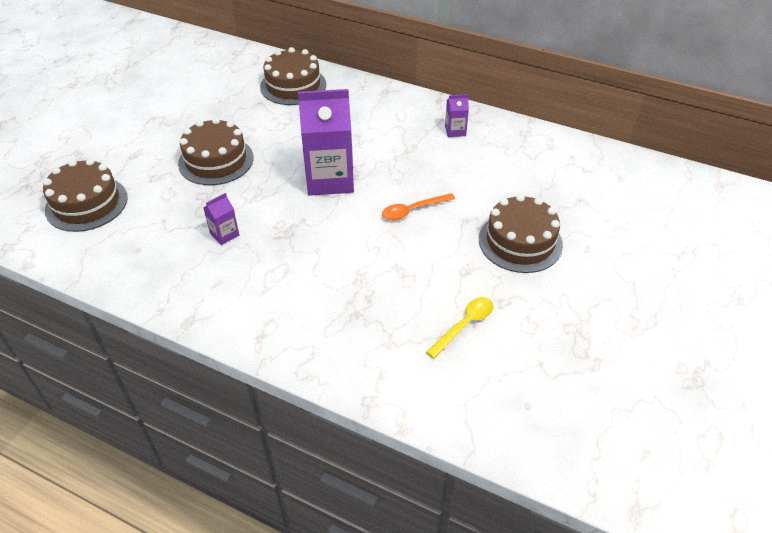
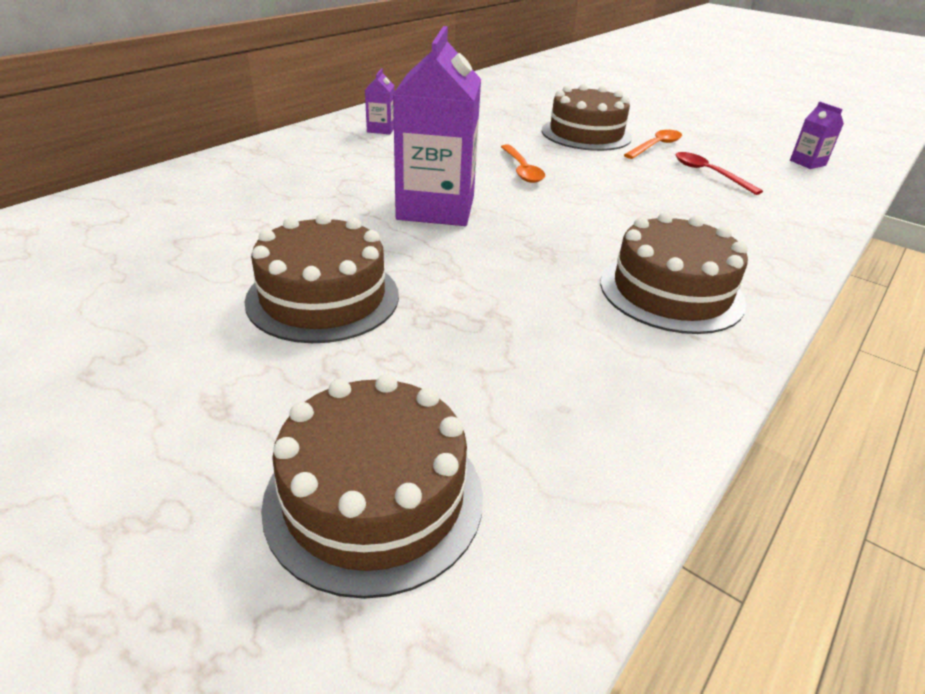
camera: 80 degrees left, 10 degrees down
purple carton [203,193,239,245] -> purple carton moved to [790,102,844,169]
brown cake [260,47,326,105] -> brown cake moved to [600,212,748,334]
yellow spoon [426,297,494,359] -> red spoon [676,152,763,195]
none -> orange spoon [624,130,682,159]

